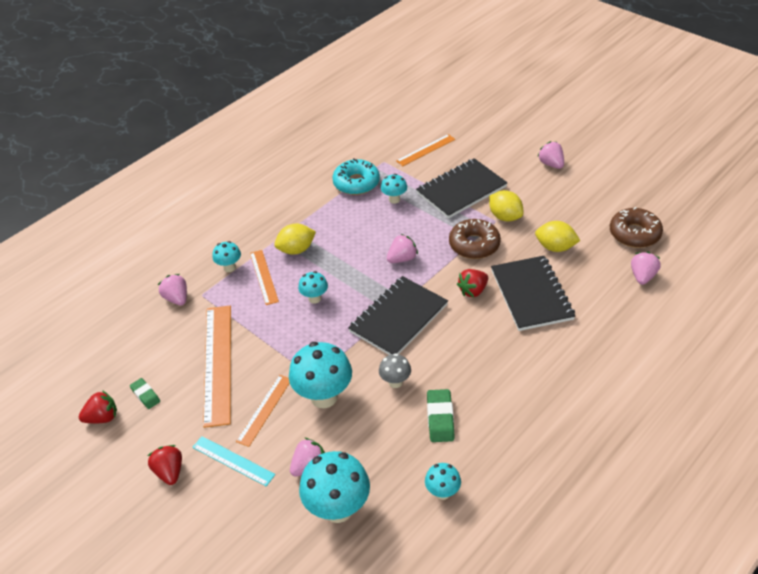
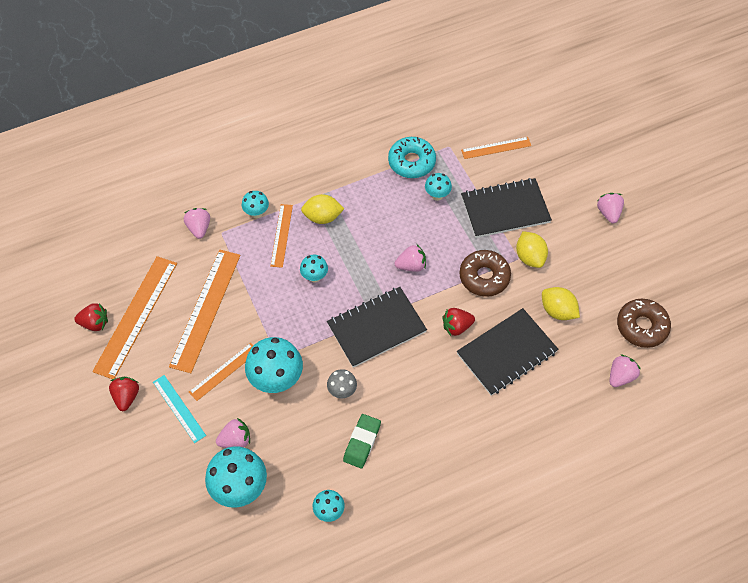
camera: 20 degrees right, 15 degrees up
green eraser [130,378,160,409] -> orange ruler [92,256,177,379]
black notebook [491,256,575,331] -> black notebook turned 45 degrees clockwise [457,308,559,396]

